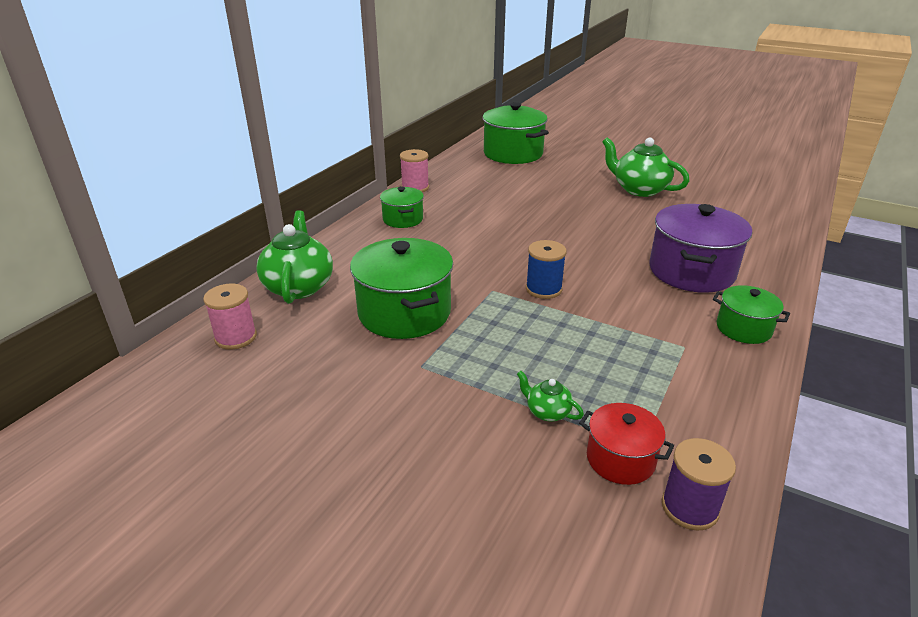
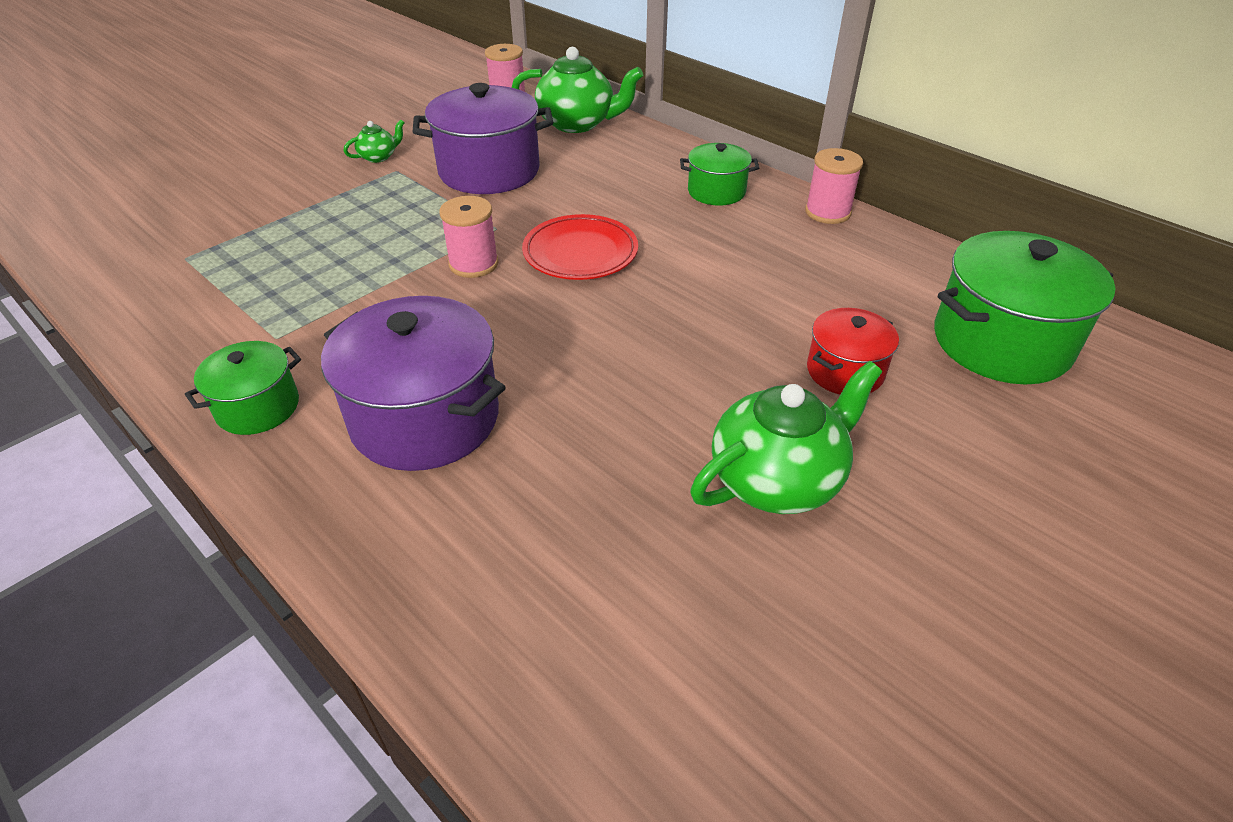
camera: 105 degrees right, 10 degrees up
green pot [350,238,453,339] -> purple pot [413,83,553,194]
green teapot [517,371,584,422] -> green teapot moved to [344,120,404,163]
blue spool [526,240,567,299] -> pink spool [440,196,499,278]
red pot [579,403,674,485] -> red pot moved to [807,308,899,395]
purple spool [662,438,736,531] -> none
none -> red plate [522,214,638,280]

